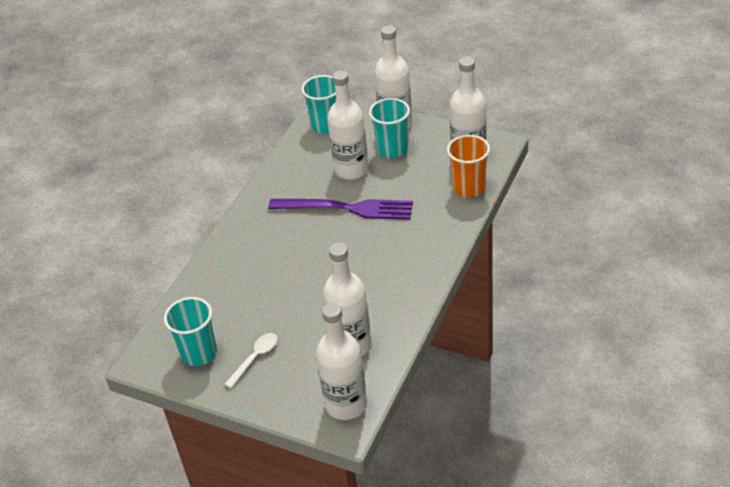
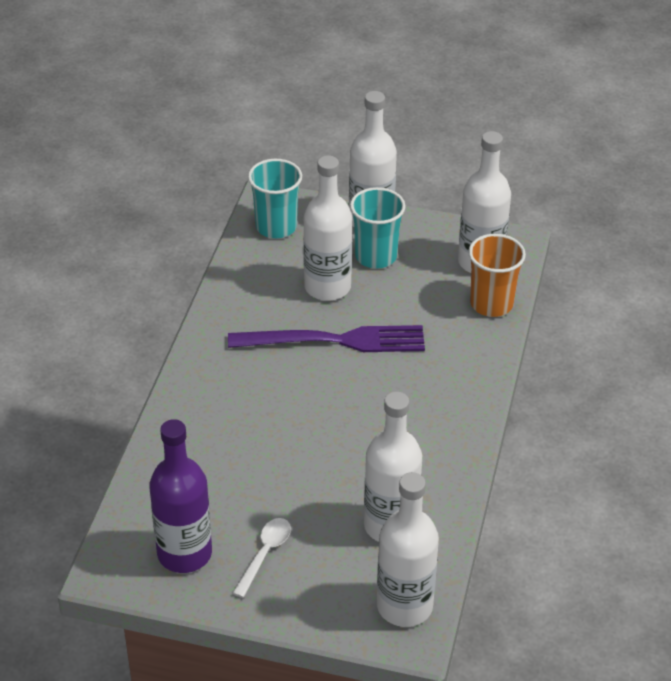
camera: 15 degrees left, 0 degrees up
turquoise cup [164,297,217,366] -> purple bottle [149,419,212,573]

